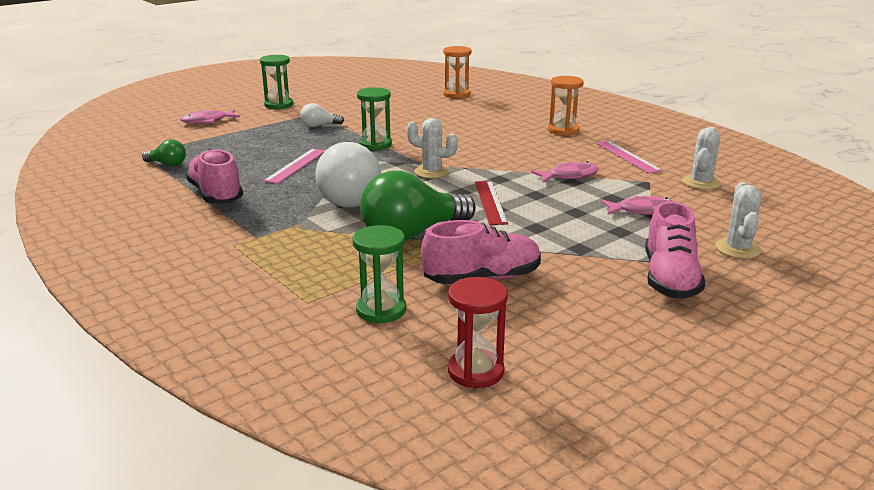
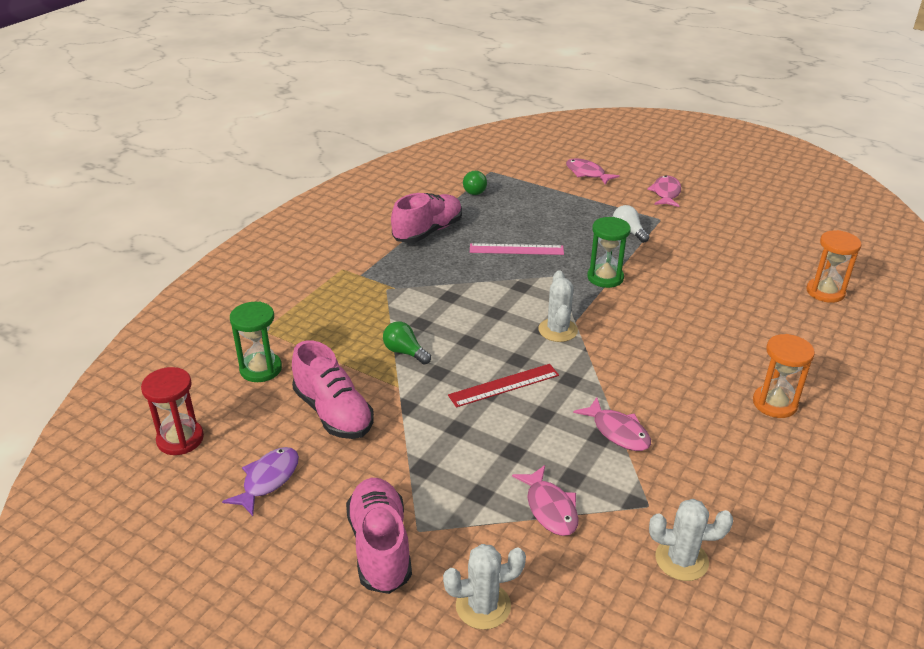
camera: 70 degrees right, 10 degrees up
green hourglass [260,55,293,109] -> pink fish [647,175,681,207]
white light bulb [315,142,381,207] -> none
green light bulb [360,171,476,240] -> green light bulb [383,321,431,364], size x0.47
pink ruler [596,140,663,174] -> none
pink shoe [645,201,705,299] -> pink shoe turned 90 degrees clockwise [346,478,412,594]
none -> purple fish [222,447,299,516]

